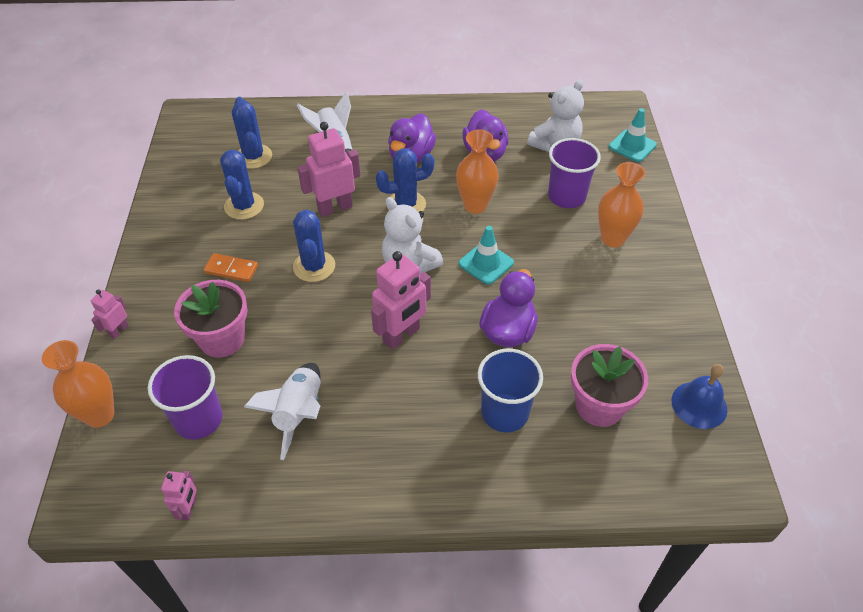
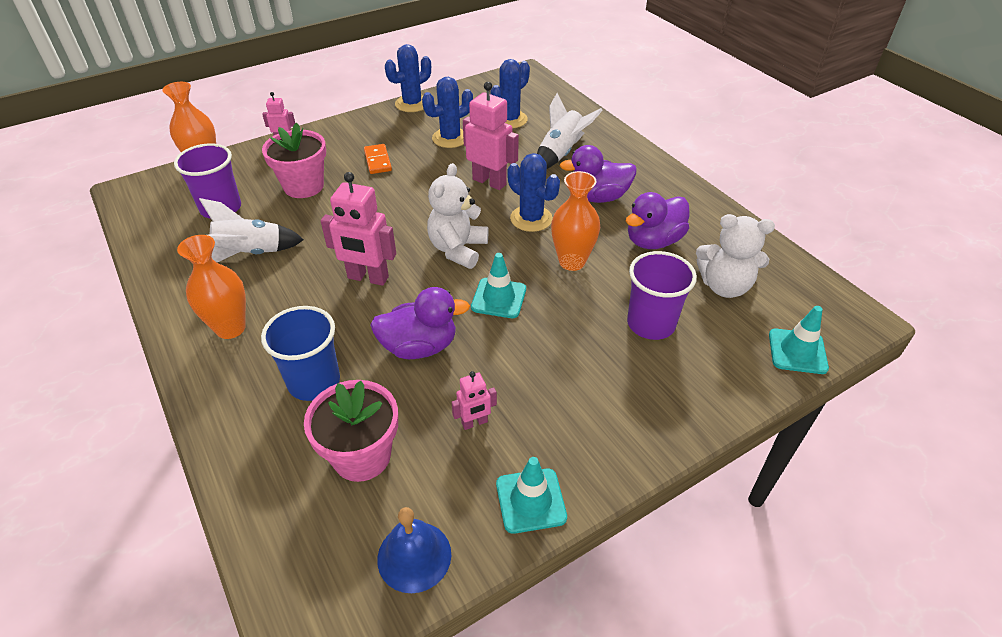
camera: 60 degrees right, 5 degrees down
pink robot [161,471,197,520] -> pink robot moved to [452,371,497,430]
blue cactus [293,210,335,282] -> blue cactus moved to [385,44,431,112]
orange vase [598,162,645,247] -> orange vase moved to [177,235,246,339]
none -> turquoise traffic cone [496,457,567,534]

